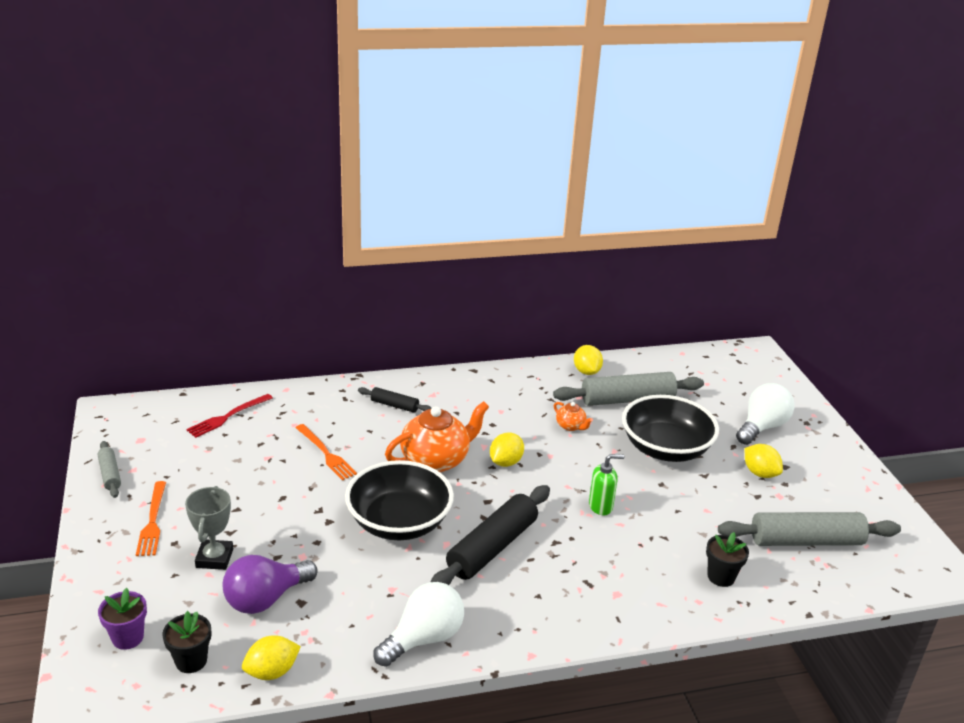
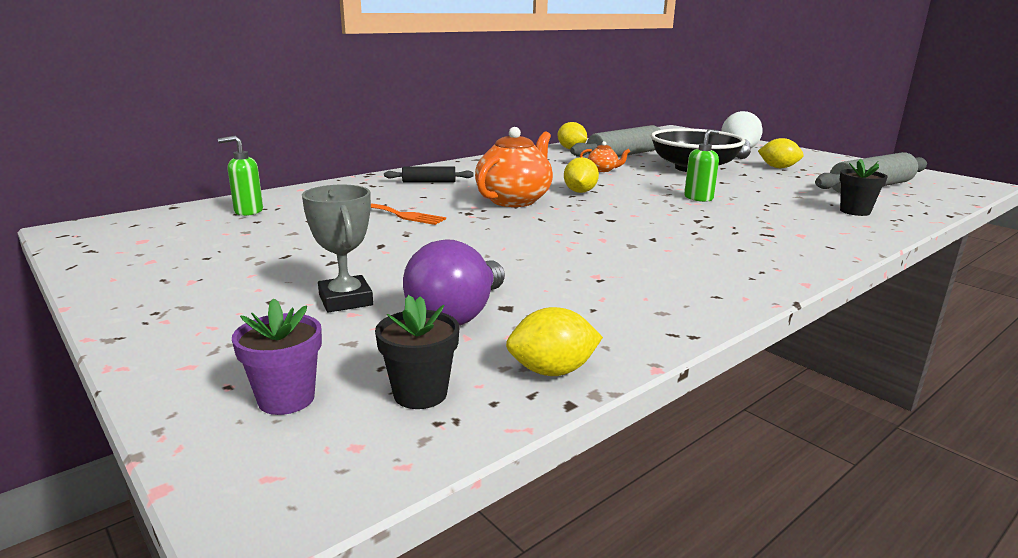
camera: 25 degrees left, 10 degrees down
grey rolling pin [98,441,121,498] -> none
orange fork [136,481,166,556] -> none
red fork [186,394,273,438] -> green soap dispenser [218,135,263,216]
yellow lemon [242,635,301,680] -> yellow lemon turned 45 degrees clockwise [506,307,603,376]
black bowl [345,460,454,540] -> none
white light bulb [374,582,464,667] -> none
black rolling pin [431,485,550,585] -> none

